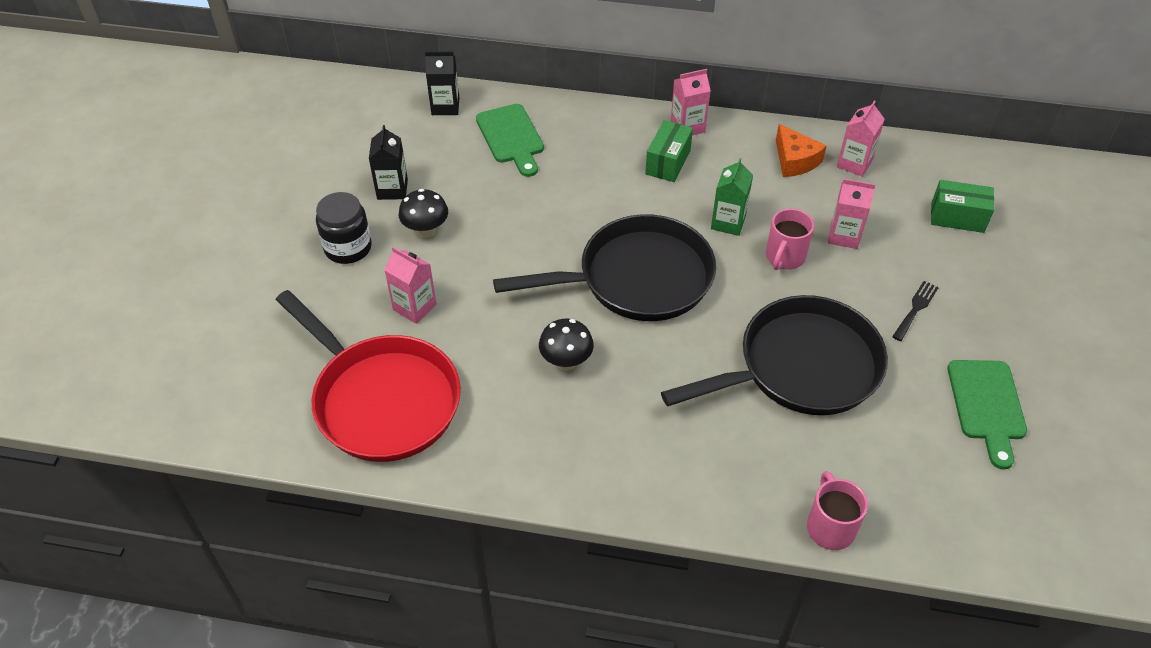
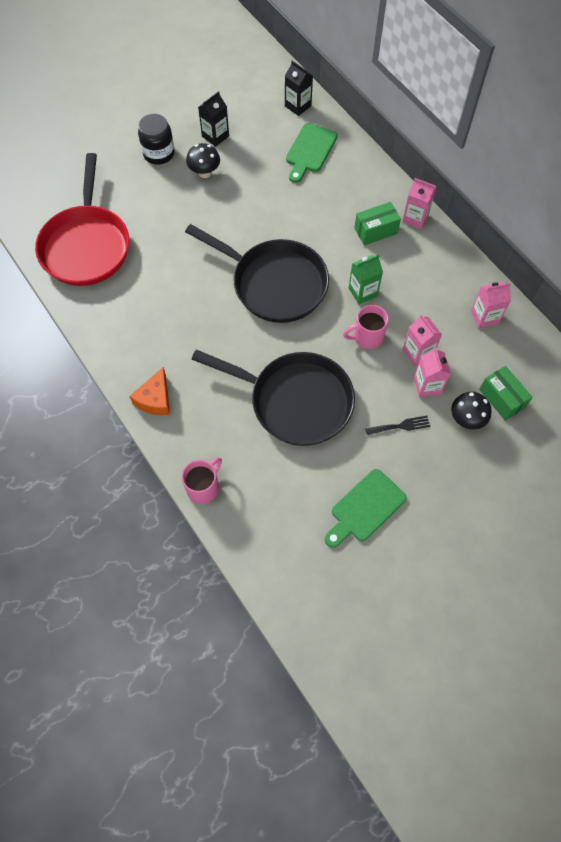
camera: 45 degrees right, 15 degrees up
pink carton [385,247,436,324] -> pink carton moved to [414,347,451,397]
black mushroom [539,319,594,371] -> black mushroom moved to [451,392,492,430]
orange cheese [776,124,827,177] -> orange cheese moved to [129,367,170,415]

